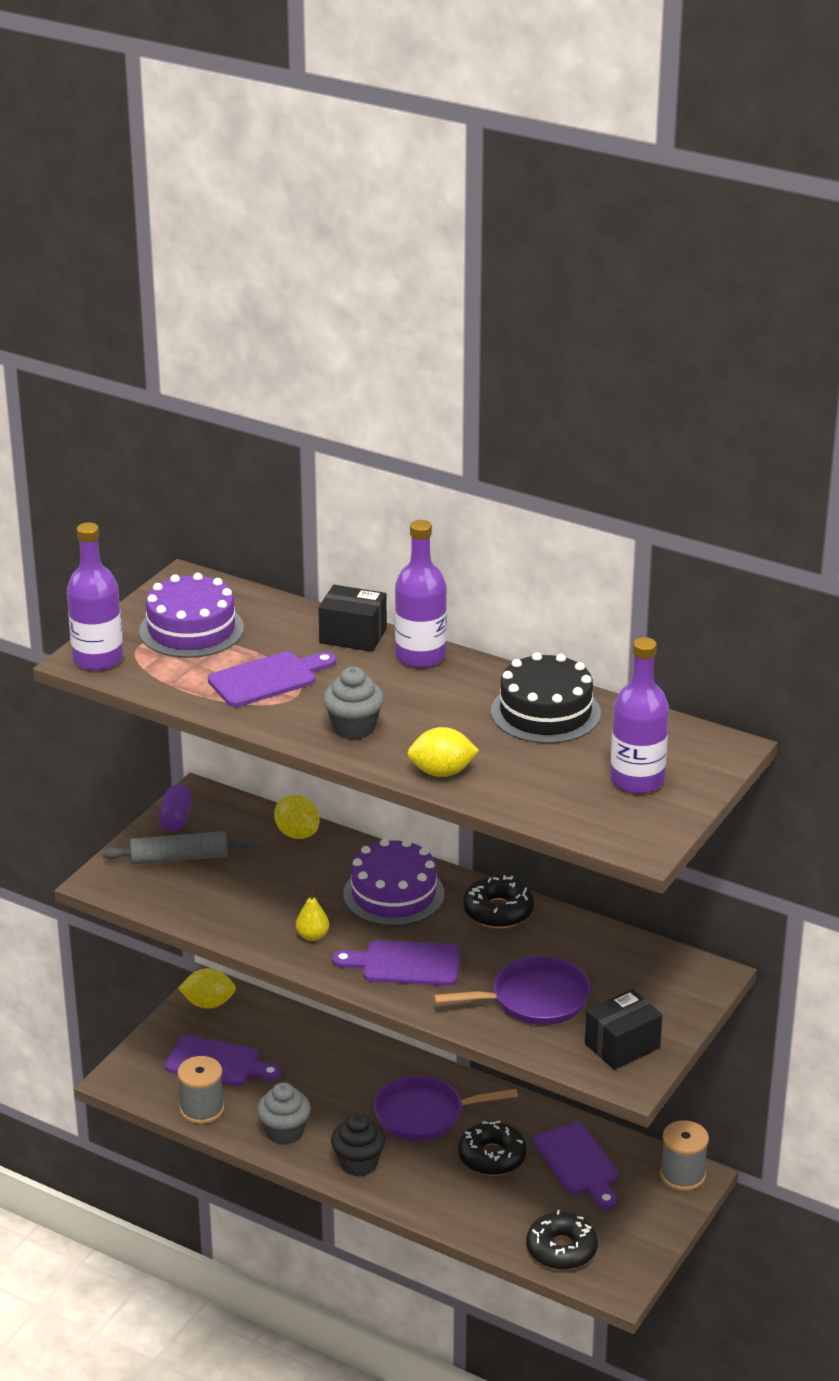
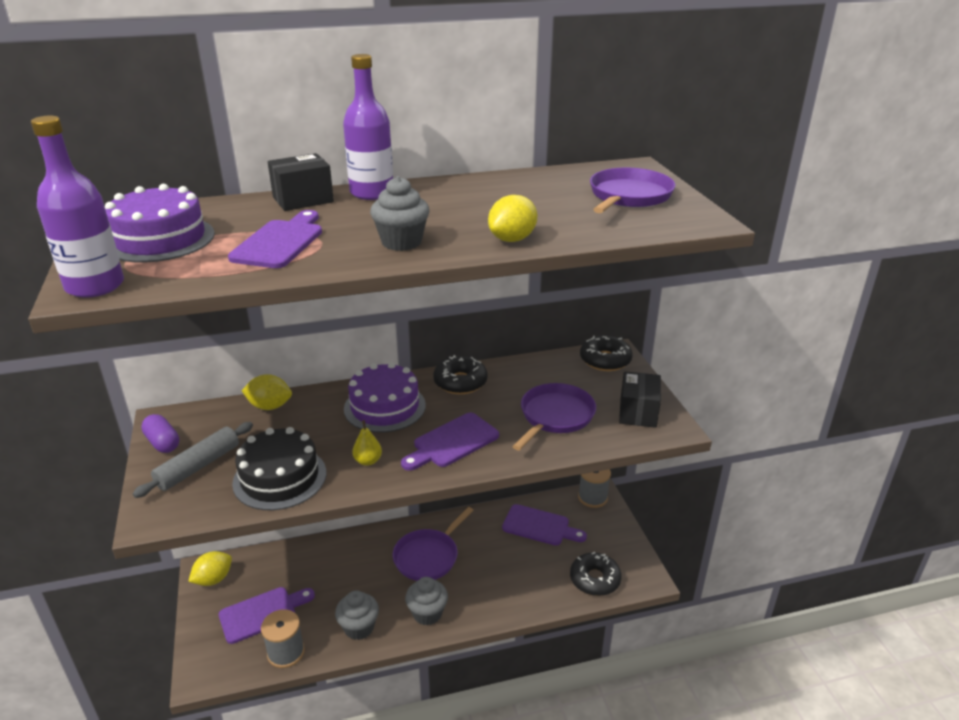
camera: 45 degrees left, 0 degrees up
black cupcake [331,1113,386,1176] -> grey cupcake [405,577,448,626]
black donut [458,1120,527,1176] -> black donut moved to [580,335,633,371]
black cake [491,652,601,744] -> black cake moved to [232,427,326,510]
purple bottle [610,637,669,794] -> purple pan [590,168,675,213]

